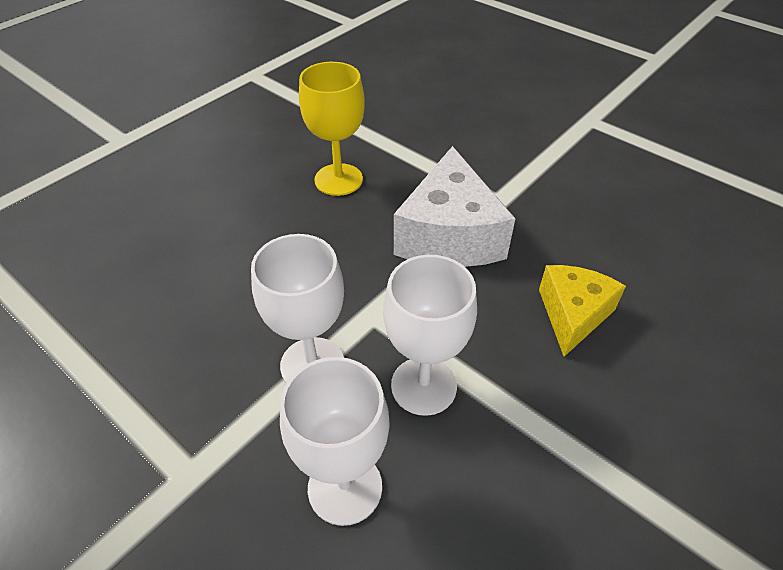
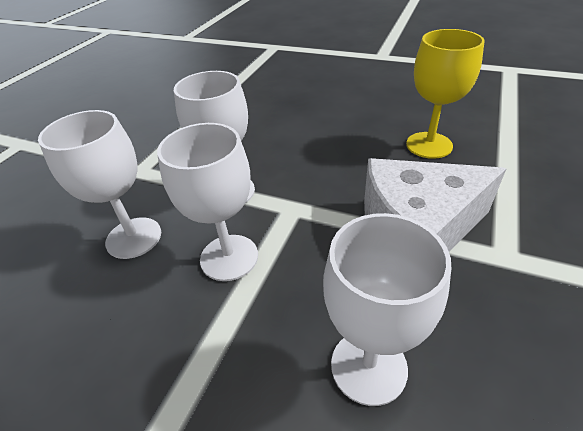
camera: 75 degrees right, 5 degrees down
yellow cheese [539,265,626,357] -> white goblet [323,213,451,406]

